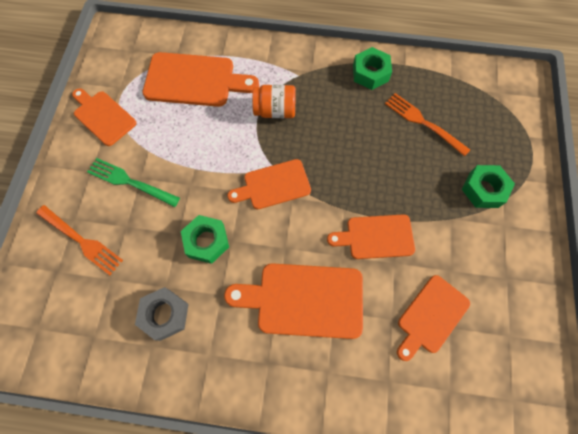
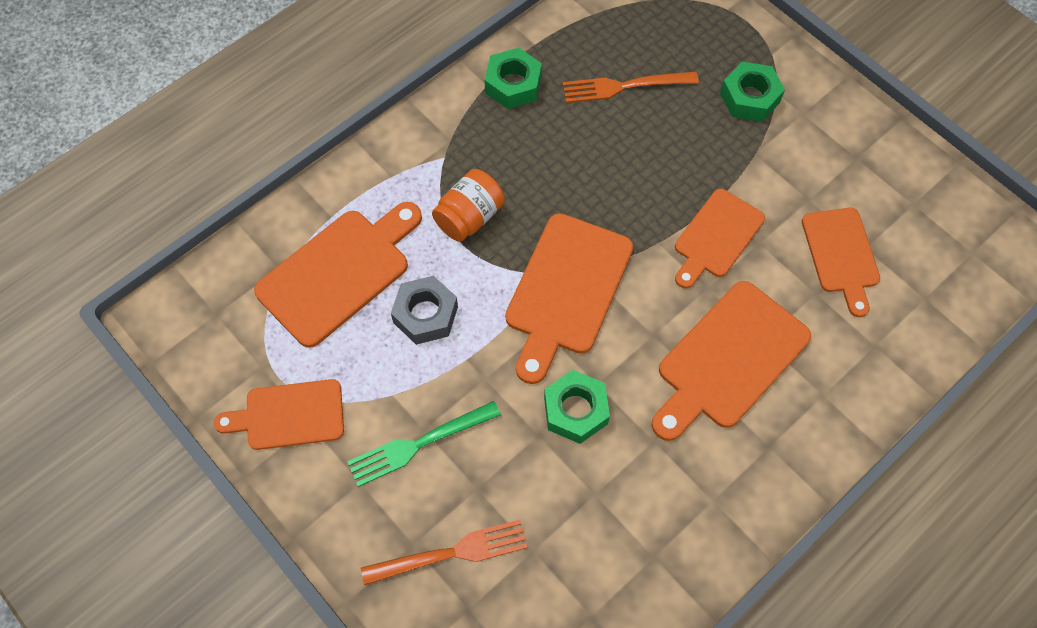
camera: 50 degrees left, 5 degrees down
grey nut [135,287,189,341] -> grey nut moved to [391,276,458,345]
orange cutting board [227,159,311,209] -> orange cutting board [505,213,633,384], size x1.53

